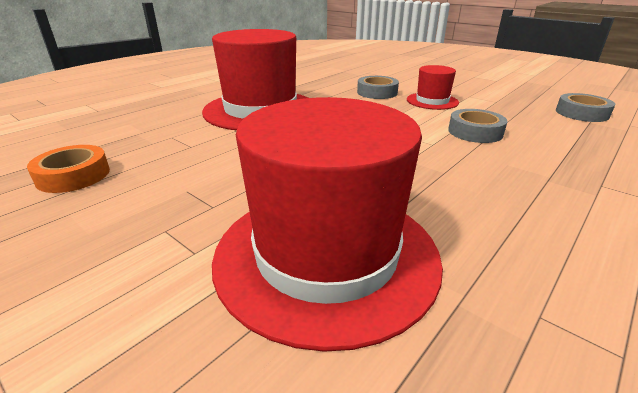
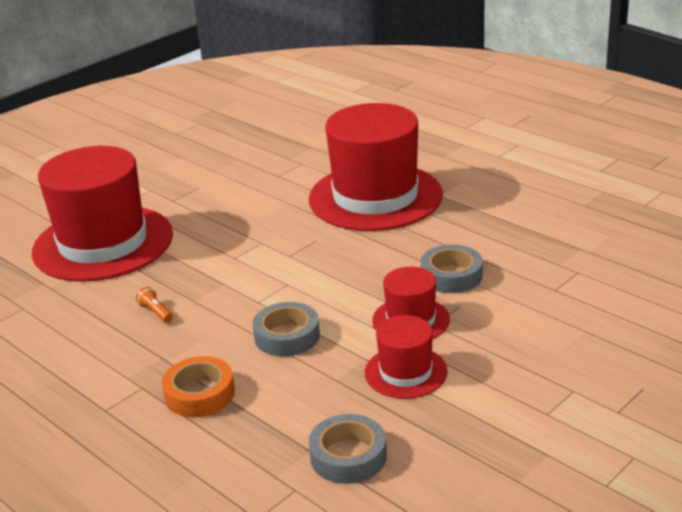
camera: 95 degrees right, 0 degrees up
orange tape [27,145,110,193] -> orange tape moved to [162,356,235,417]
none -> orange flashlight [136,287,173,323]
none -> red hat [365,315,448,399]

